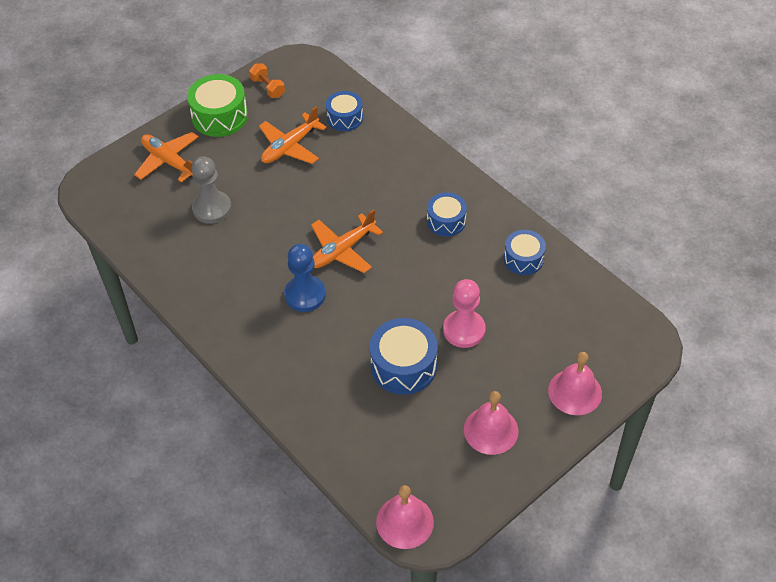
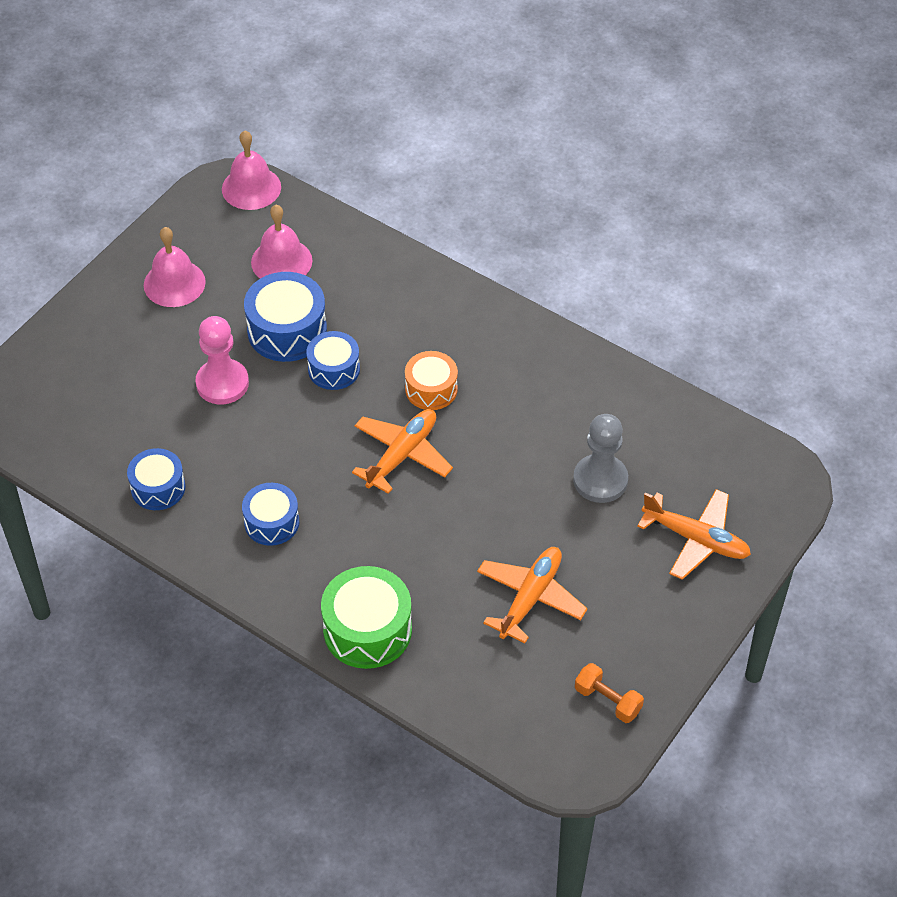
camera: 165 degrees right, 0 degrees up
green drum [187,74,248,137] -> green drum moved to [321,566,412,669]
blue pawn [284,244,326,312] -> orange drum [405,351,458,410]
blue drum [326,91,363,131] -> blue drum moved to [307,331,360,390]
pink bell [548,352,602,415] -> pink bell moved to [251,205,312,278]

